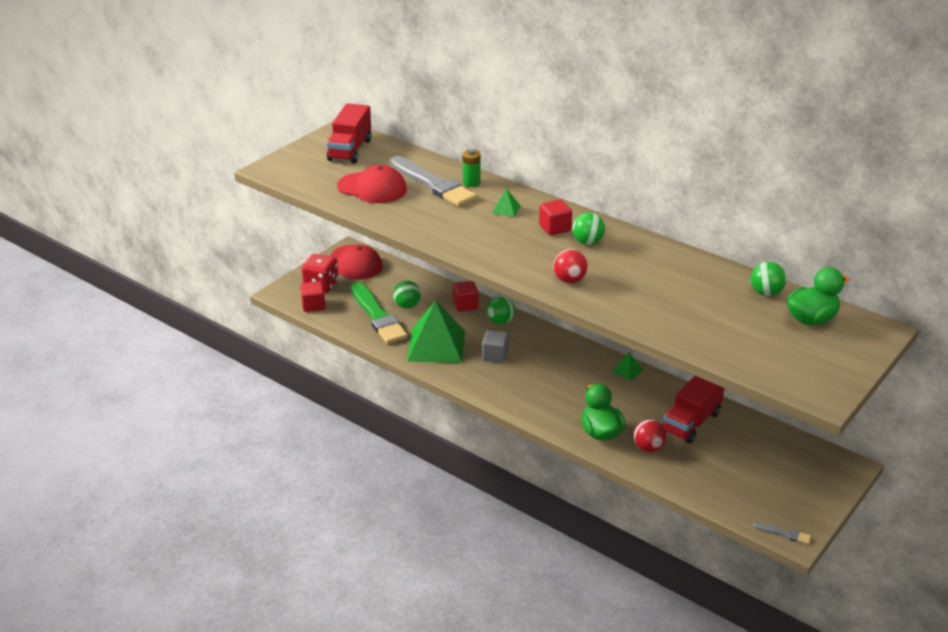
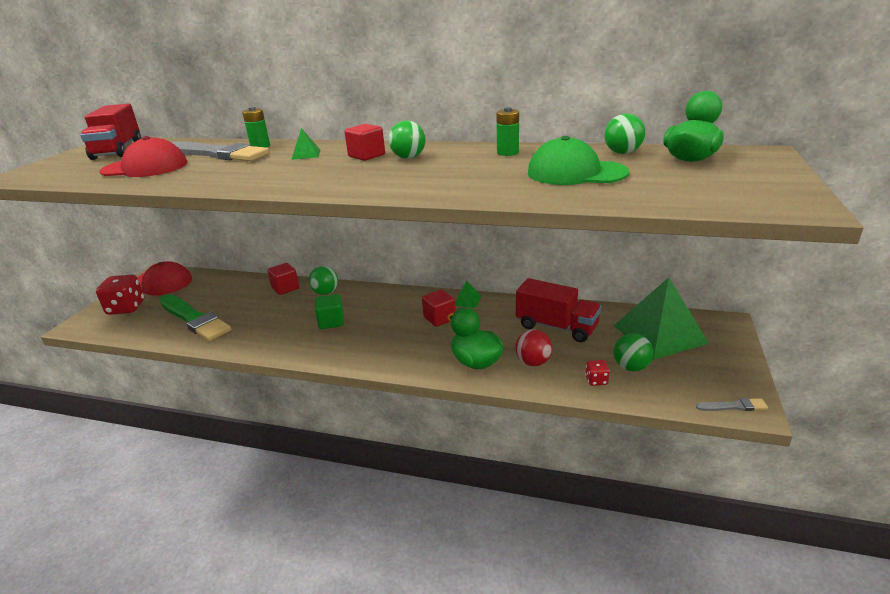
camera: 20 degrees left, 5 degrees down
red cube [301,281,325,312] -> red cube moved to [422,290,456,327]
green ball [393,281,421,309] -> green ball moved to [613,333,653,371]
green pyramid [407,300,465,363] -> green pyramid moved to [614,277,709,360]
grey cube [482,330,509,363] -> green cube [315,294,344,329]
red ball [553,249,588,283] -> none
red truck [662,376,724,444] -> red truck turned 75 degrees counterclockwise [516,278,601,342]
none -> green battery [496,107,519,156]
none -> green cap [528,136,630,185]
none -> red dice [585,360,610,386]

